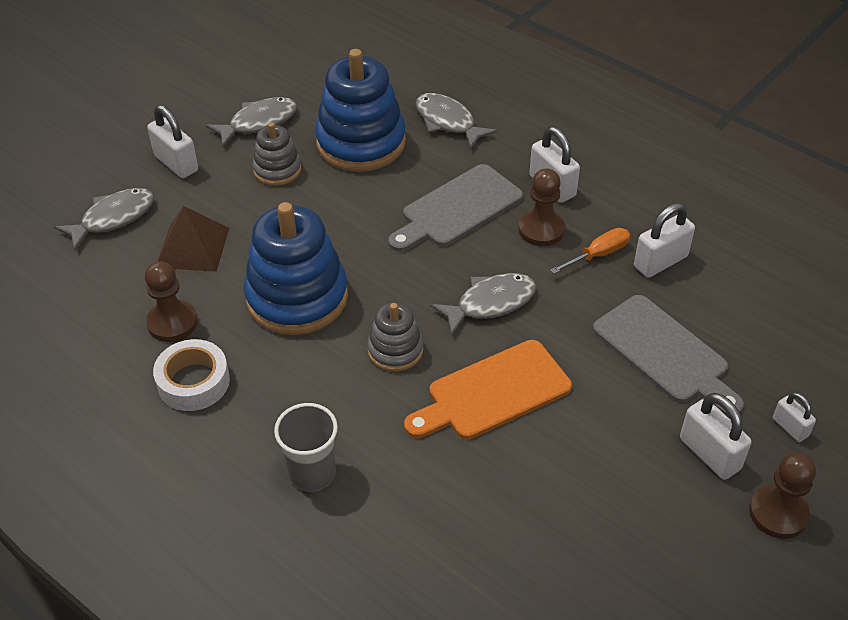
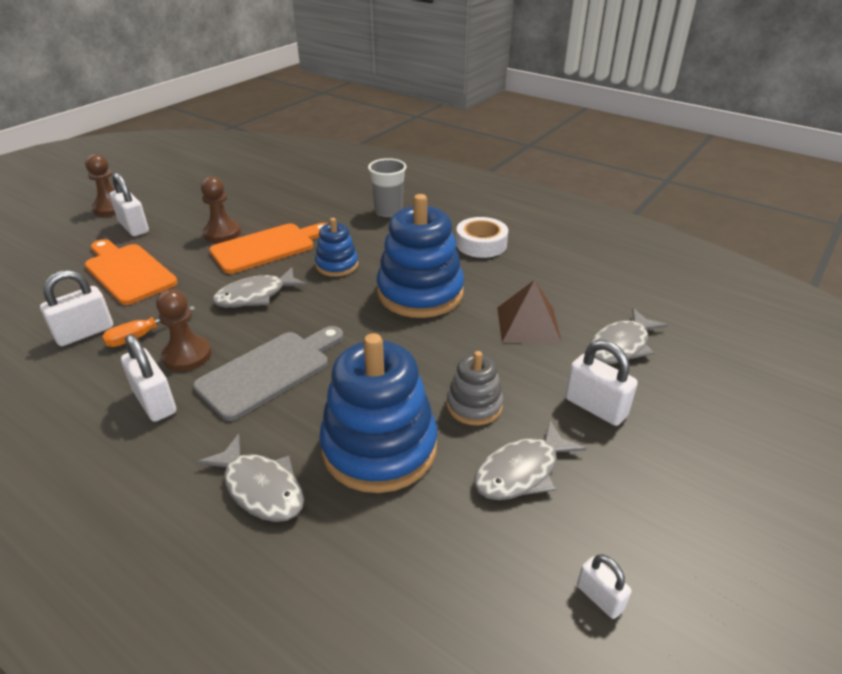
camera: 175 degrees right, 10 degrees down
brown pawn [145,261,198,342] -> brown pawn moved to [201,176,241,243]
grey stacking toy [367,303,423,372] -> blue stacking toy [315,218,358,277]
grey cutting board [593,295,744,417] -> orange cutting board [85,239,178,305]
white padlock [773,392,816,442] -> white padlock moved to [577,554,632,619]

